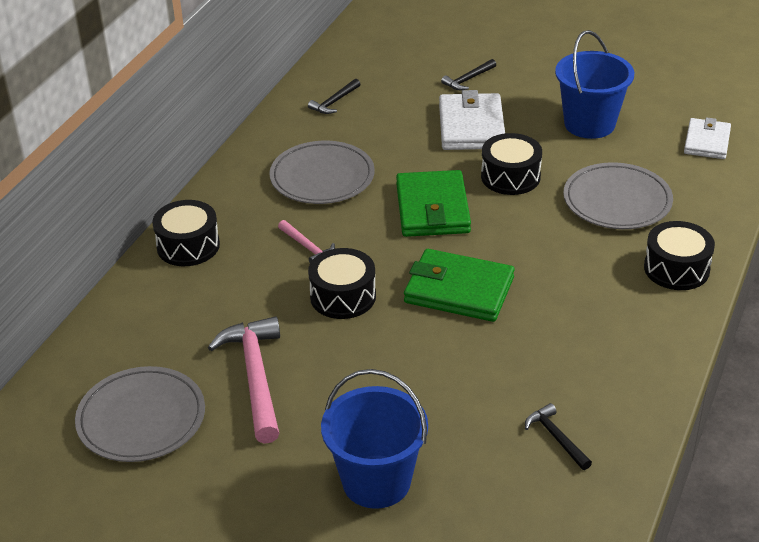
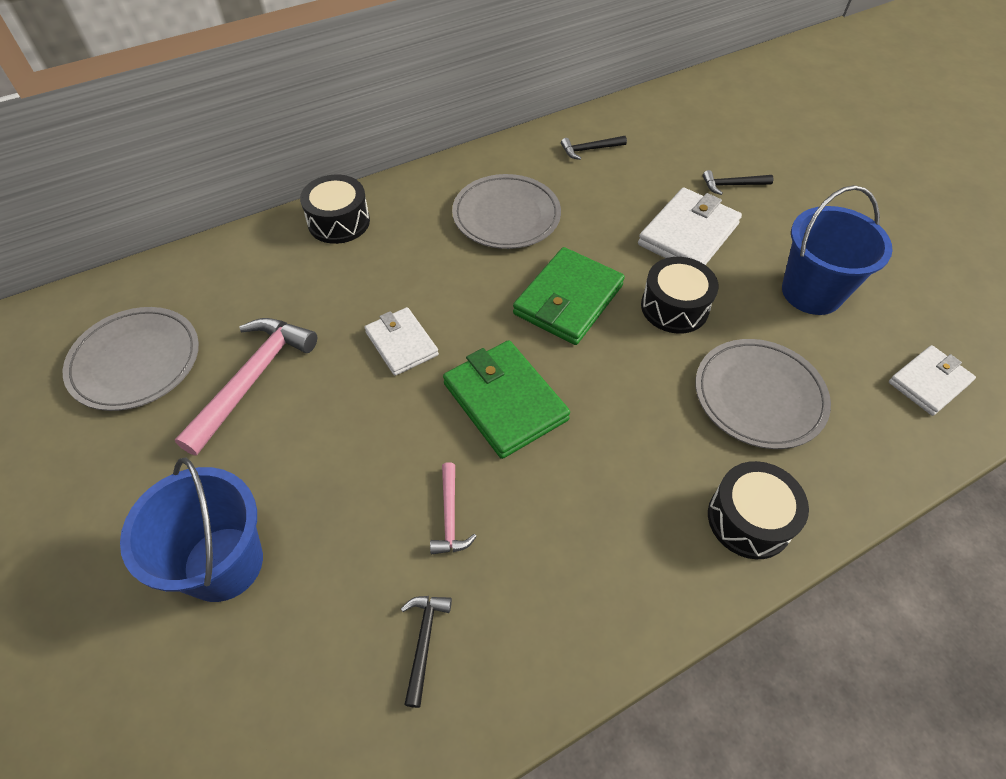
camera: 35 degrees right, 15 degrees up
pink hammer [278,220,335,263] -> pink hammer moved to [430,462,477,554]
black drum [308,248,376,319] -> white wallet [364,307,439,376]

